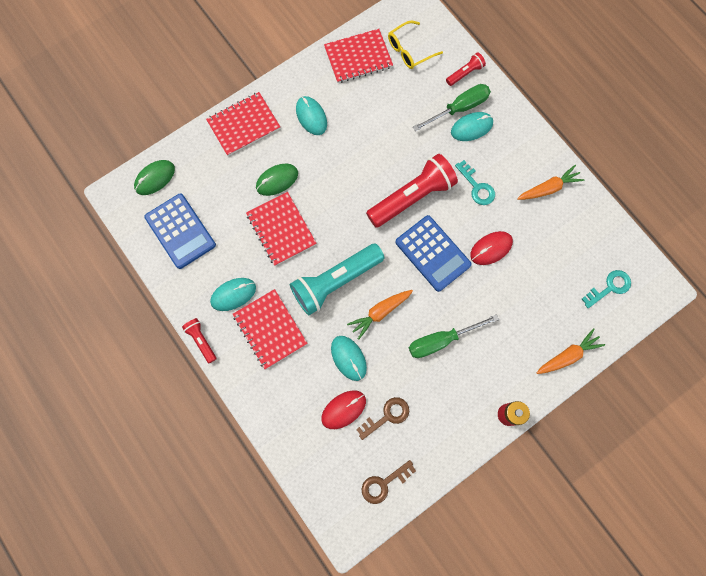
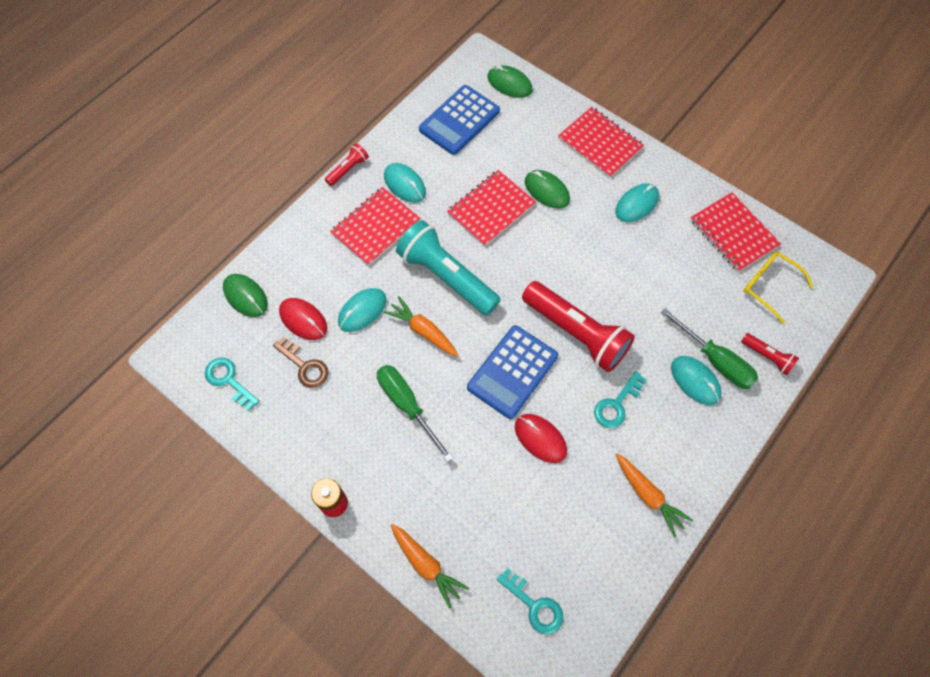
camera: 75 degrees right, 10 degrees down
brown key [362,460,416,504] -> turquoise key [205,358,259,411]
none -> green mouse [223,274,268,317]

